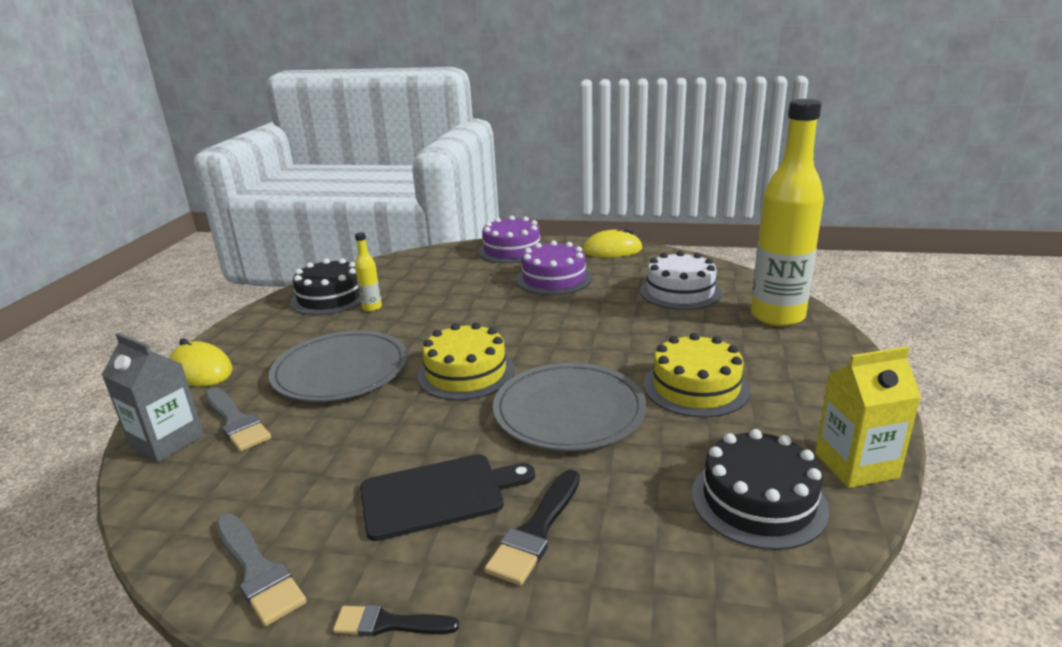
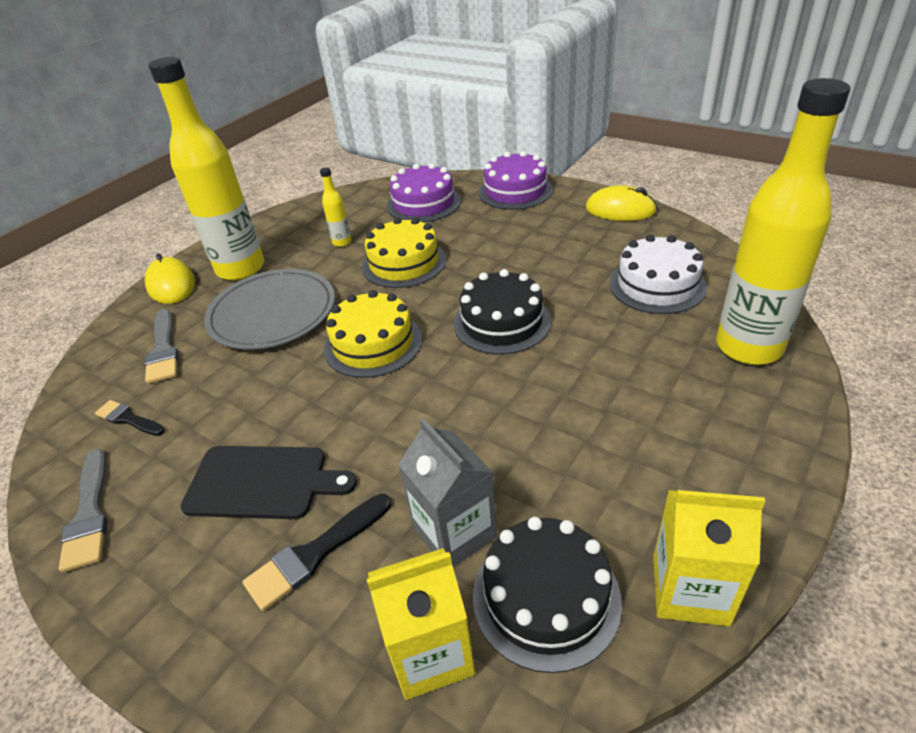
camera: 25 degrees right, 15 degrees up
grey carton [102,333,204,462] -> grey carton moved to [398,418,497,567]
black cake [290,258,361,315] -> black cake moved to [454,269,551,355]
black brush [333,605,459,636] -> black brush moved to [95,400,165,436]
grey plate [493,363,646,451] -> none
purple cake [516,240,592,295] -> purple cake moved to [387,163,461,222]
yellow cake [644,333,750,418] -> yellow cake moved to [362,218,446,288]
none -> yellow bottle [149,57,264,281]
none -> yellow carton [367,548,475,700]

